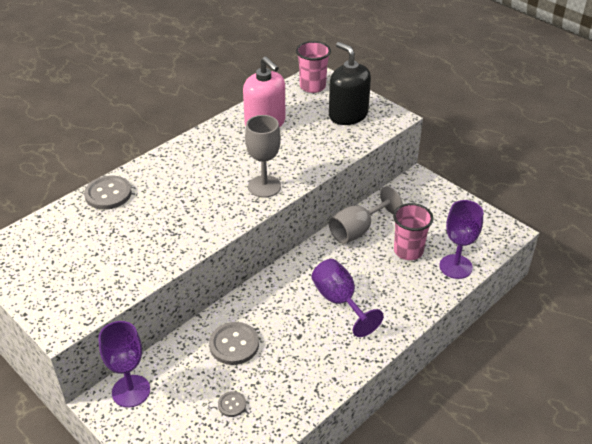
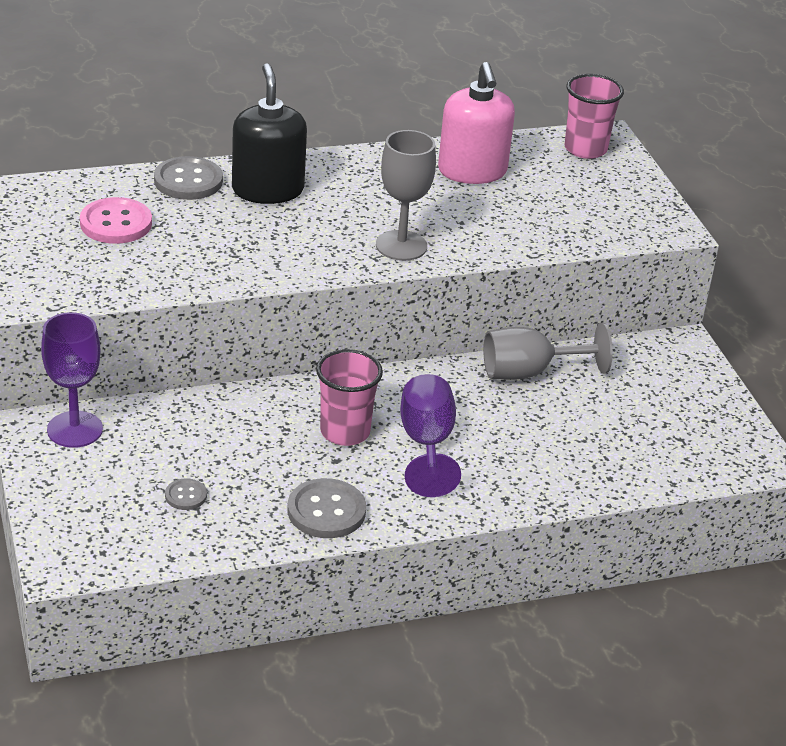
camera: 25 degrees right, 5 degrees down
grey button [209,322,259,365] -> grey button moved to [288,478,366,538]
black soap dispenser [329,42,371,125] -> black soap dispenser moved to [232,63,307,204]
pink cup [393,203,433,260] -> pink cup moved to [316,349,383,446]
purple goblet [439,200,483,279] -> none
none -> pink button [80,197,152,244]

